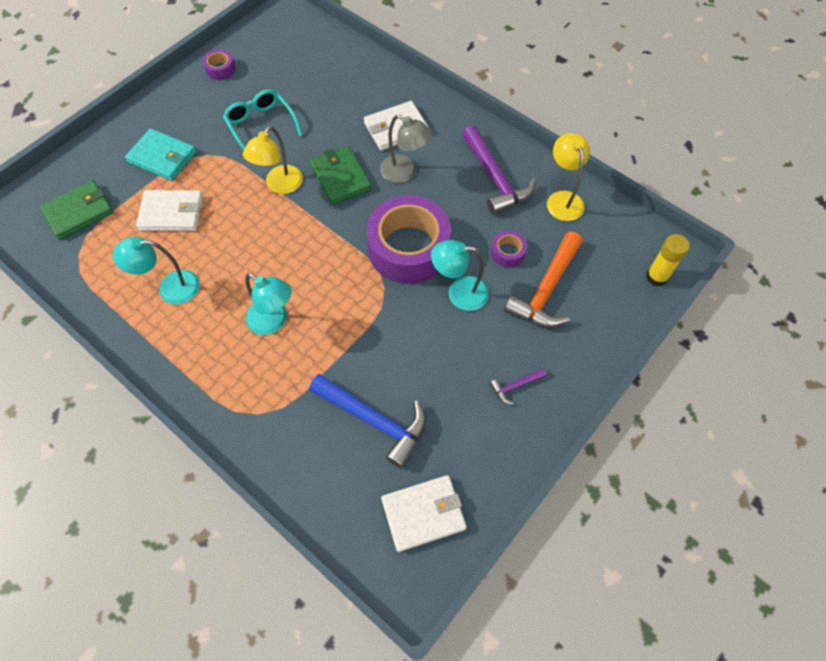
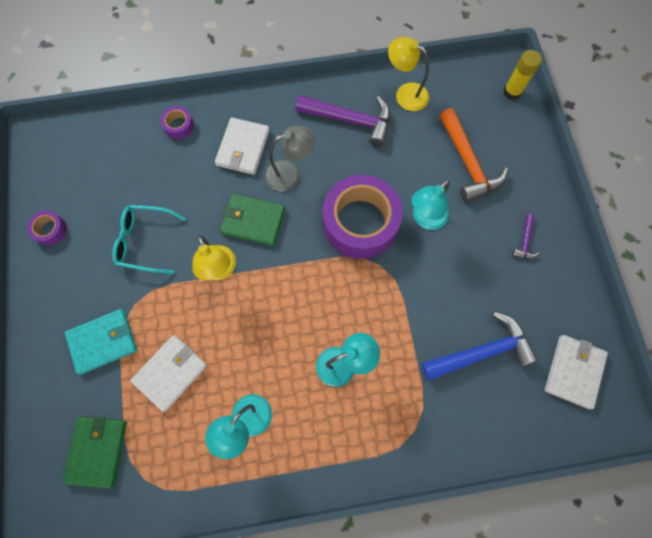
camera: 50 degrees left, 10 degrees up
purple tape [491,230,527,267] -> purple tape moved to [160,106,194,140]

